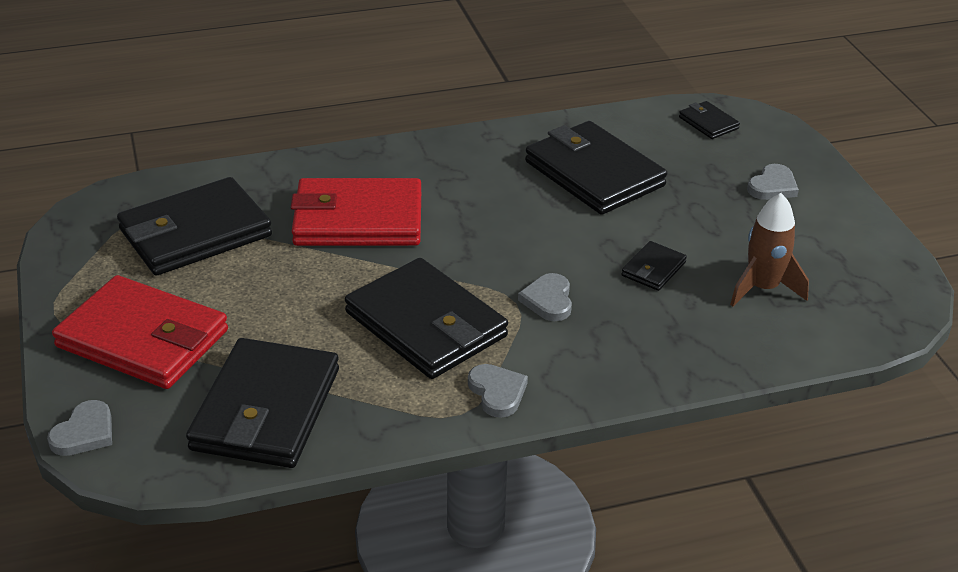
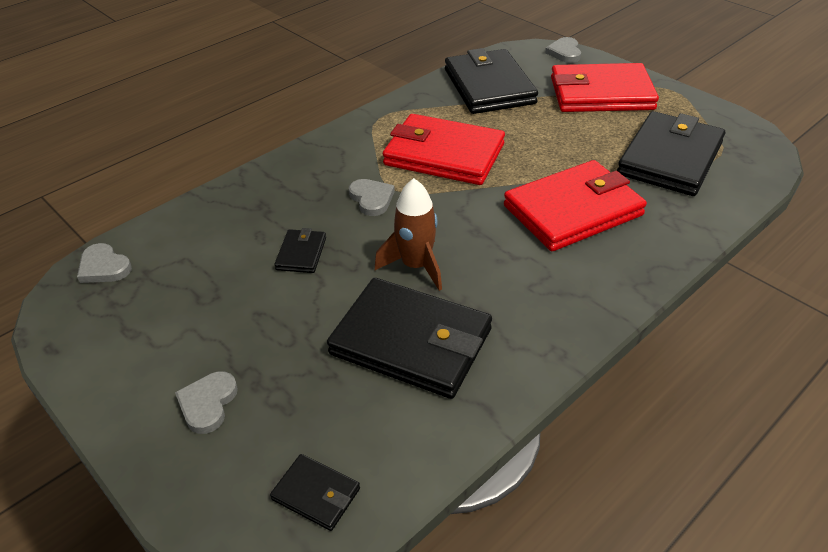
camera: 155 degrees right, 5 degrees up
black wallet [345,258,508,379] -> red wallet [383,114,505,185]
grey heart [468,364,528,418] -> grey heart moved to [77,243,132,283]
brown rocket [730,193,809,307] -> brown rocket moved to [374,178,442,291]

